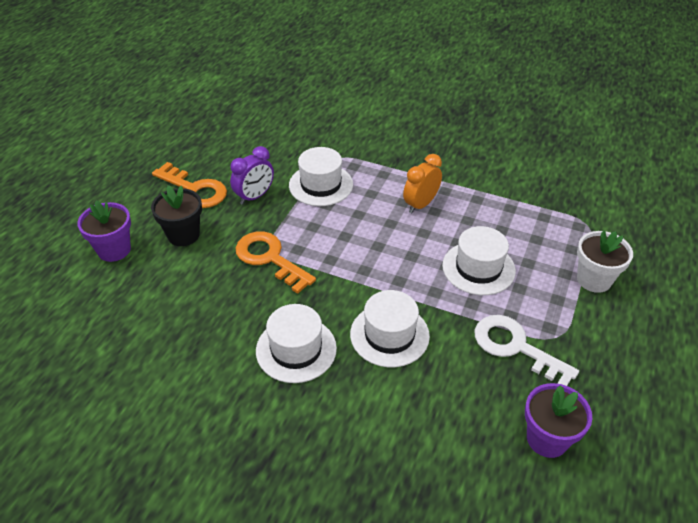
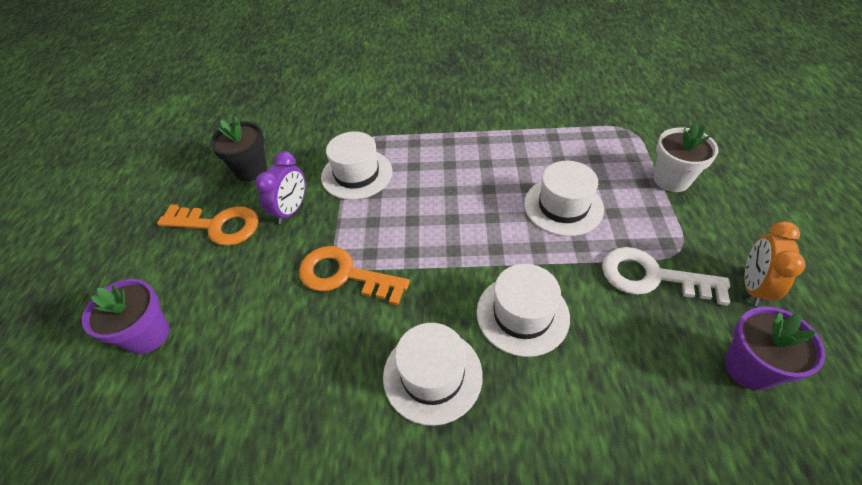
camera: 20 degrees left, 5 degrees up
black flower pot [151,185,202,246] -> black flower pot moved to [210,116,267,181]
orange clock [403,154,442,213] -> orange clock moved to [745,221,805,306]

